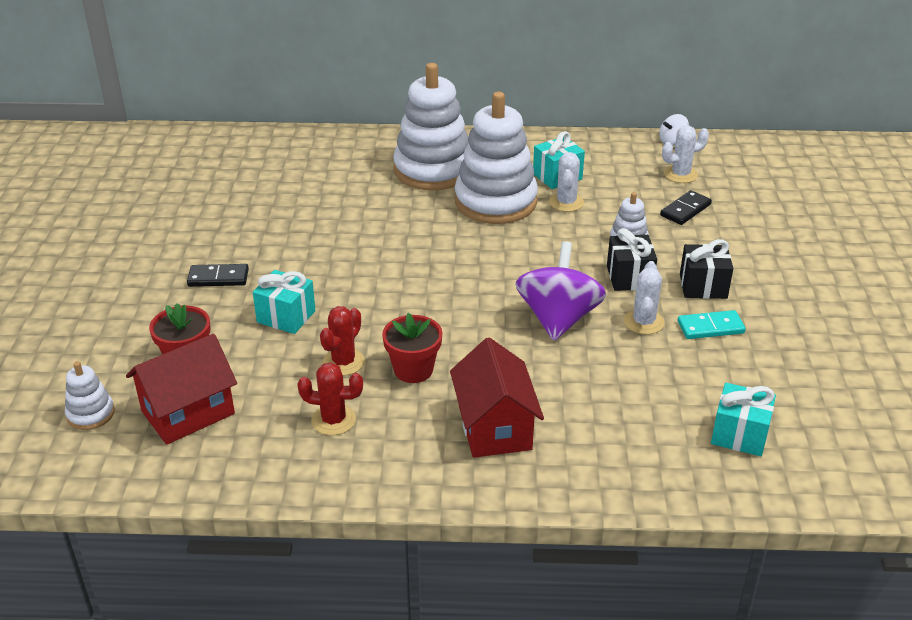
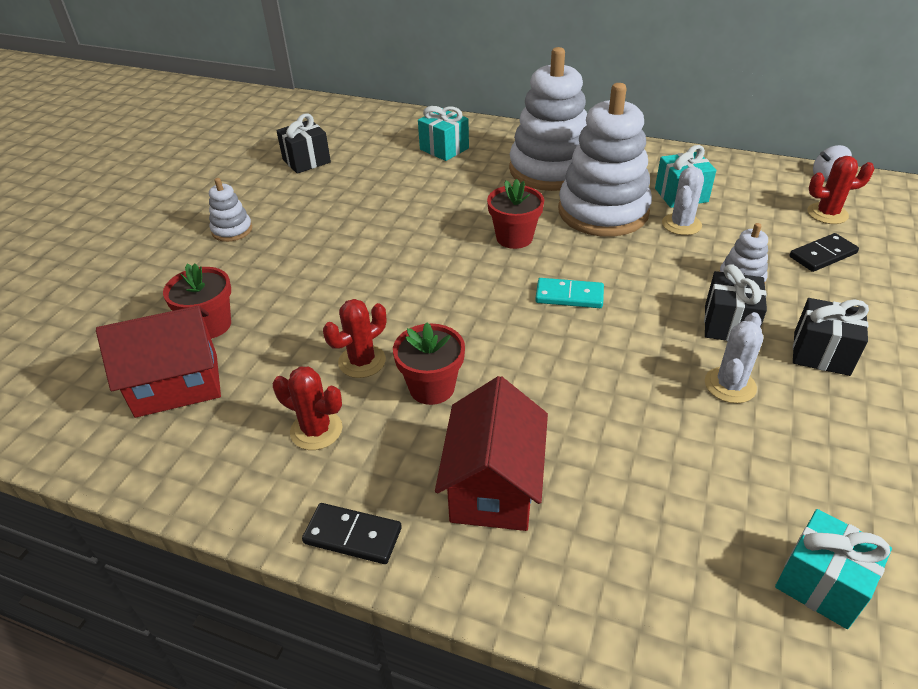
camera: 20 degrees right, 5 degrees up
white stacking toy [65,361,115,430] -> white stacking toy moved to [209,178,252,242]
black domino [187,264,249,287] -> black domino moved to [302,503,402,564]
turquoise gift [253,270,315,334] -> turquoise gift moved to [418,106,469,161]
purple spinning top [515,241,607,341] -> none
white cactus [662,125,709,183] -> red cactus [807,156,874,224]
turquoise domino [678,310,746,339] -> turquoise domino moved to [535,278,604,308]
none -> black gift [276,113,331,174]
none -> red flower pot [487,179,544,249]

